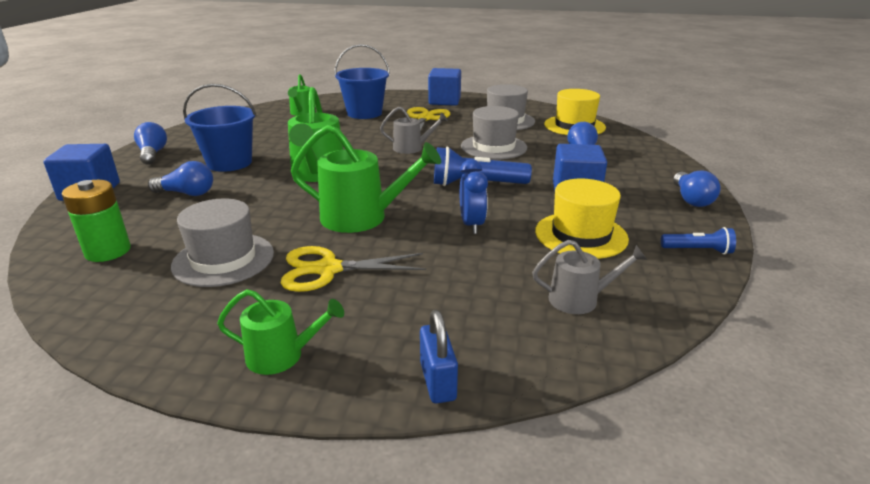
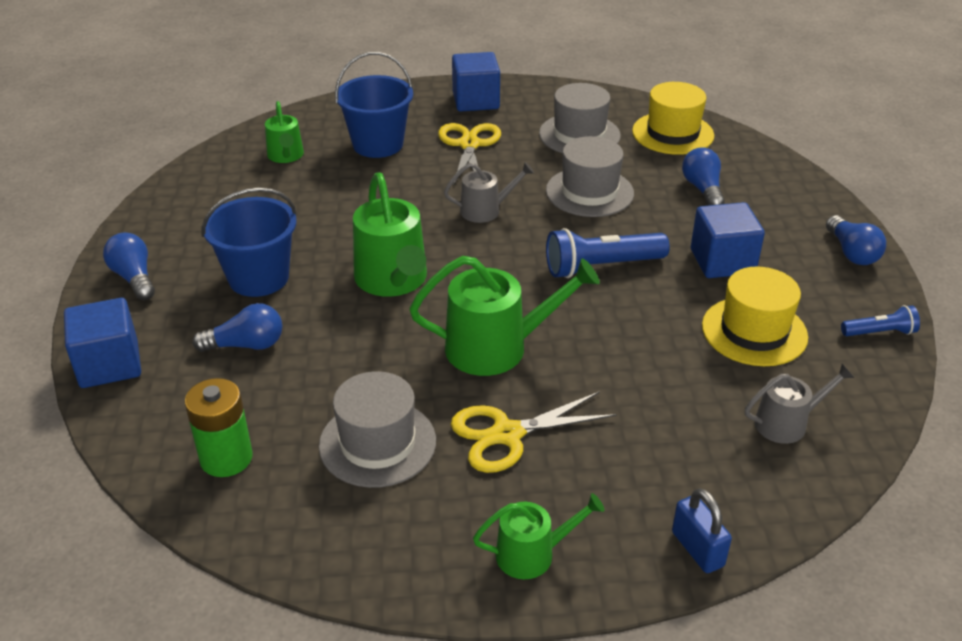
camera: 15 degrees left, 10 degrees up
blue clock [460,159,488,234] -> none

